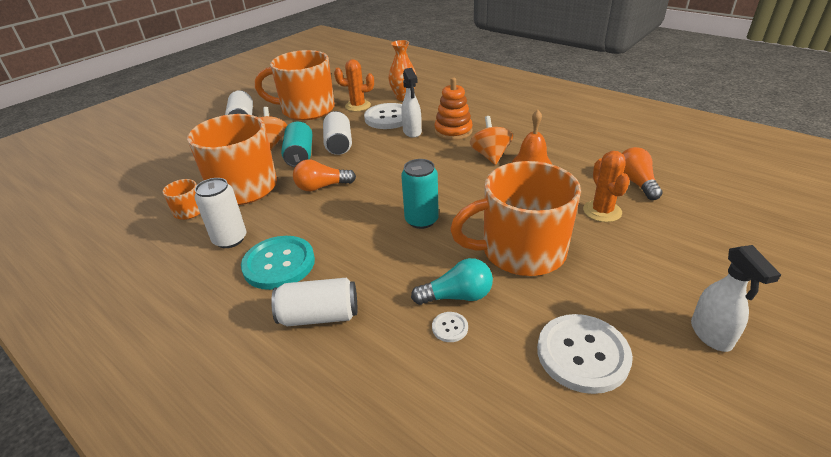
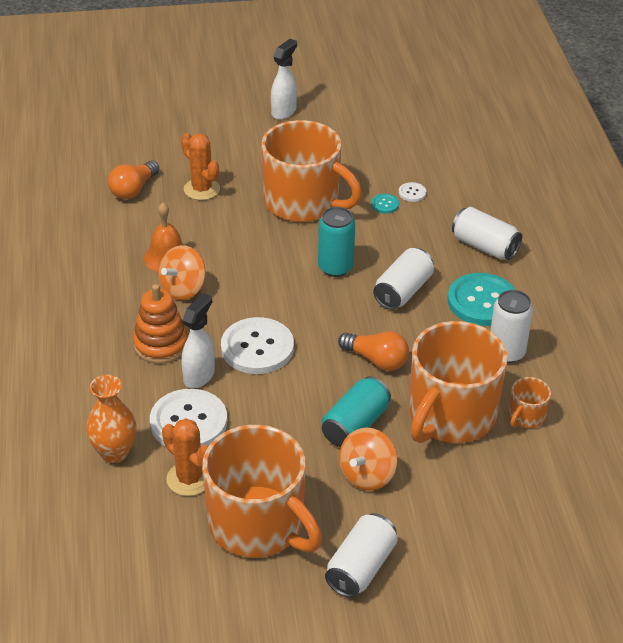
camera: 140 degrees left, 5 degrees up
white can [323,111,352,155] -> white can moved to [373,248,434,310]
turquoise light bulb [411,258,493,305] -> turquoise button [371,194,399,213]
white button [537,314,633,394] -> white button moved to [221,317,294,374]
orange cactus [583,151,630,222] -> orange cactus turned 75 degrees counterclockwise [181,133,220,200]

